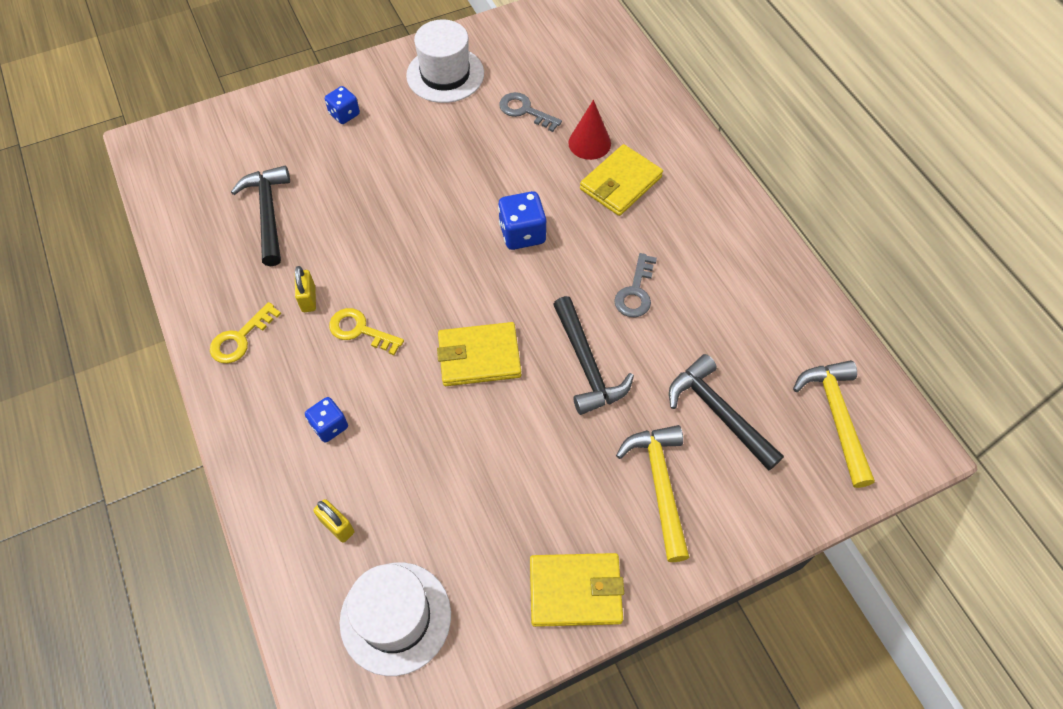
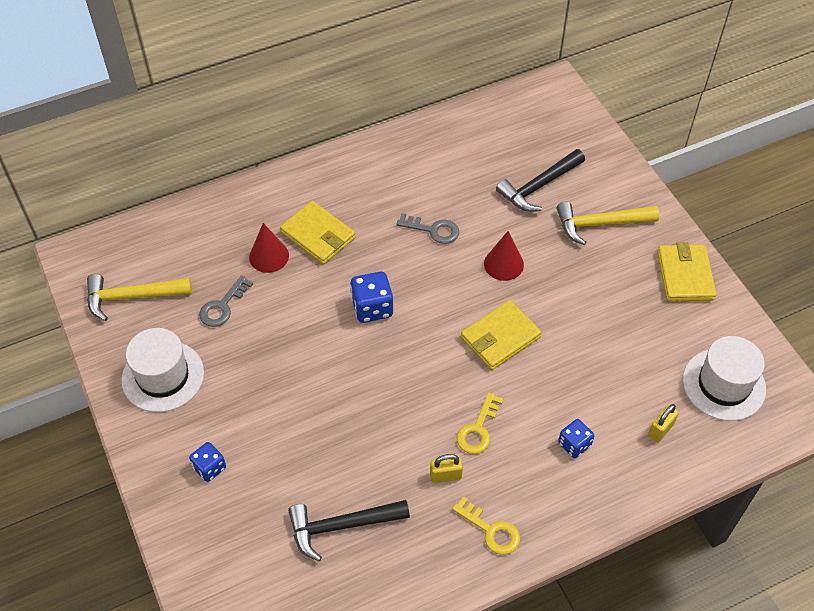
camera: 90 degrees left, 5 degrees down
yellow wallet [437,322,521,386] -> yellow wallet turned 60 degrees clockwise [461,300,542,370]
black hammer [553,296,634,415] -> red cone [484,231,524,281]
yellow hammer [793,360,875,488] -> yellow hammer moved to [87,274,192,321]

